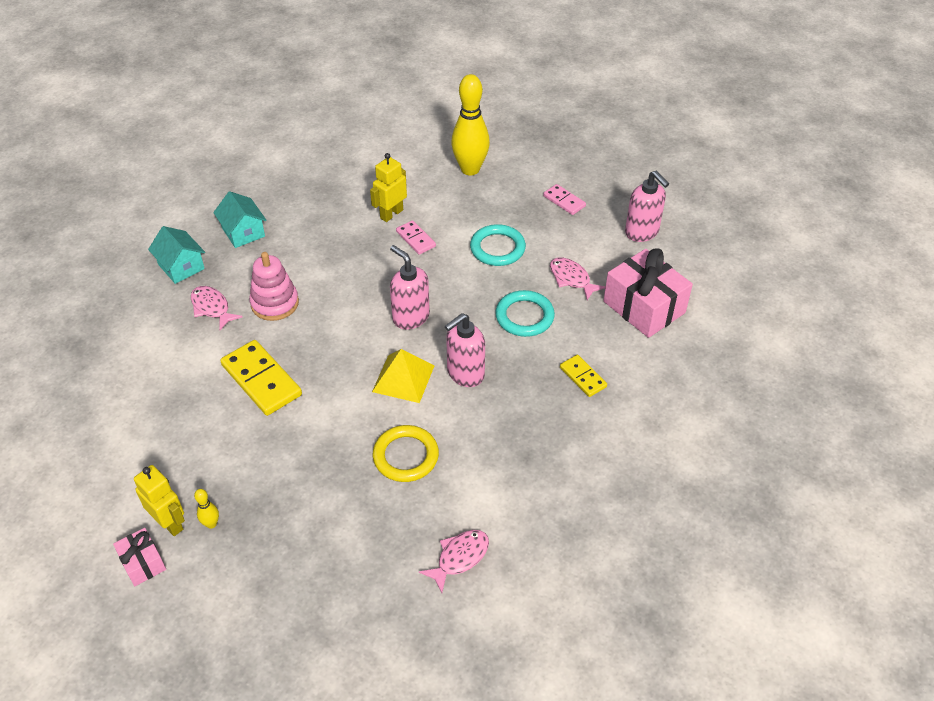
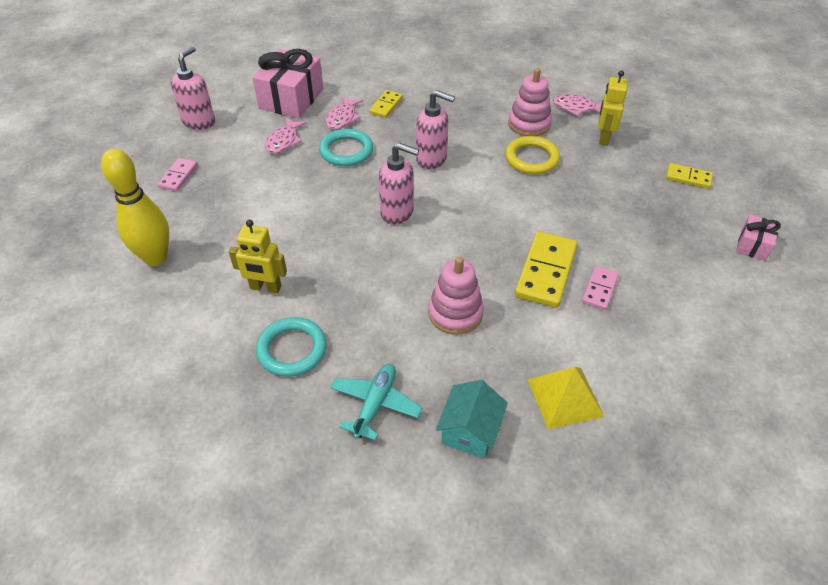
camera: 120 degrees left, 0 degrees up
yellow robot [134,465,185,536] -> yellow robot moved to [598,70,628,145]
pink fish [191,286,243,330] -> pink fish moved to [325,96,363,130]
yellow bowling pin [194,489,219,529] -> none
turquoise house [213,191,267,248] -> turquoise plane [330,364,422,441]
yellow pyramid [372,349,434,403] -> yellow pyramid moved to [527,367,604,429]
pink soap dispenser [390,245,430,330] -> pink soap dispenser turned 90 degrees counterclockwise [379,143,419,225]
pink domino [396,220,436,255] -> pink domino moved to [582,266,619,310]
turquoise ring [470,224,526,266] -> turquoise ring moved to [256,317,327,377]
none -> pink stacking toy [508,68,552,136]
none -> yellow domino [666,163,713,189]

